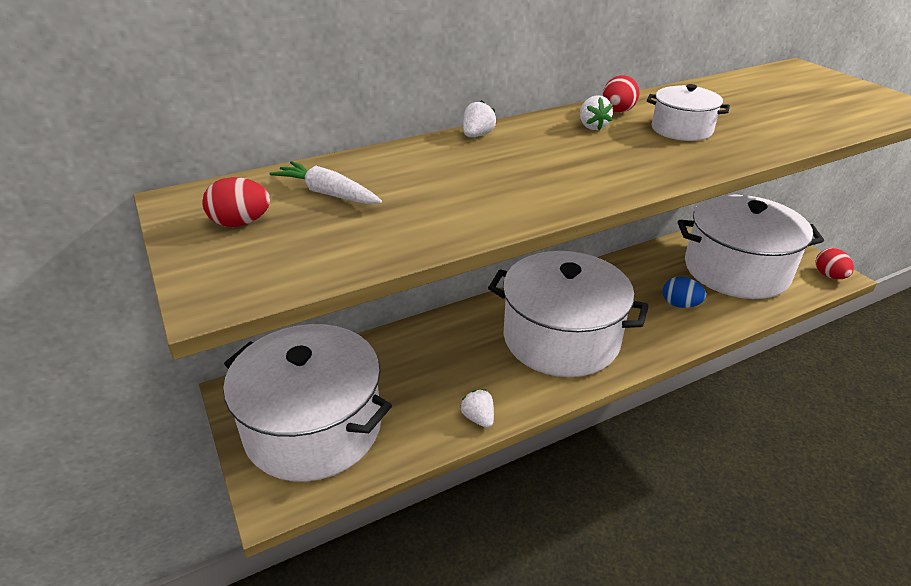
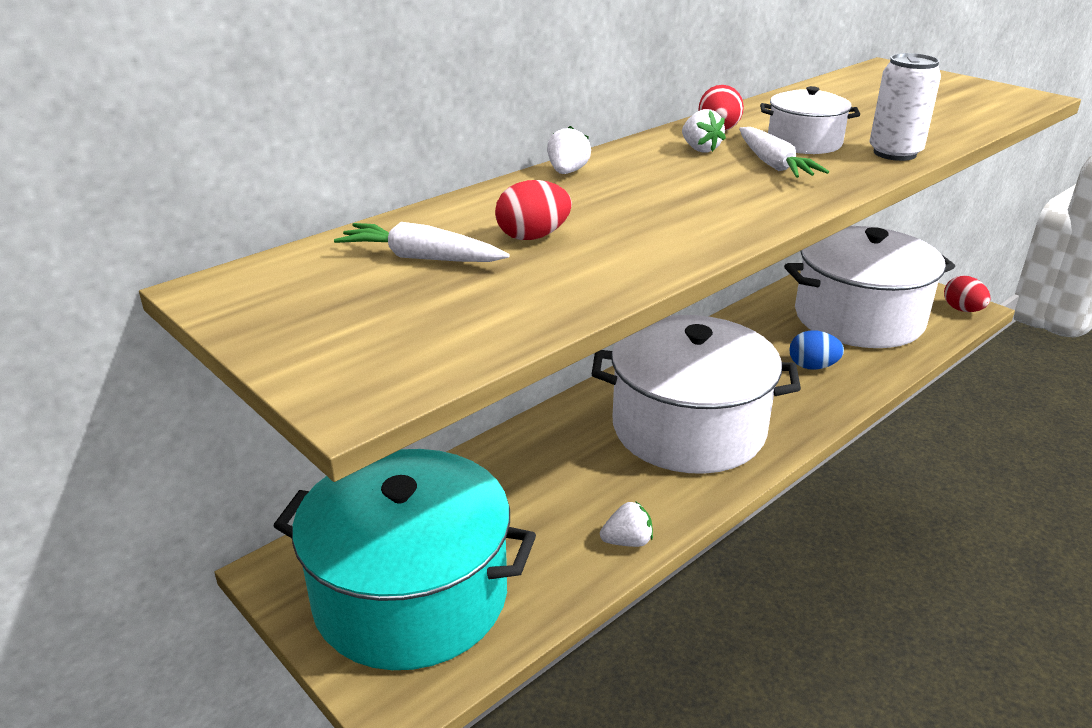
camera: 15 degrees left, 5 degrees down
red egg [202,177,270,227] -> red egg moved to [495,180,572,240]
white pot [223,324,392,482] -> turquoise pot [273,449,536,670]
white strawberry [460,389,494,428] -> white strawberry turned 120 degrees clockwise [600,501,653,547]
none -> white carrot [739,127,829,178]
none -> white can [869,53,941,161]

